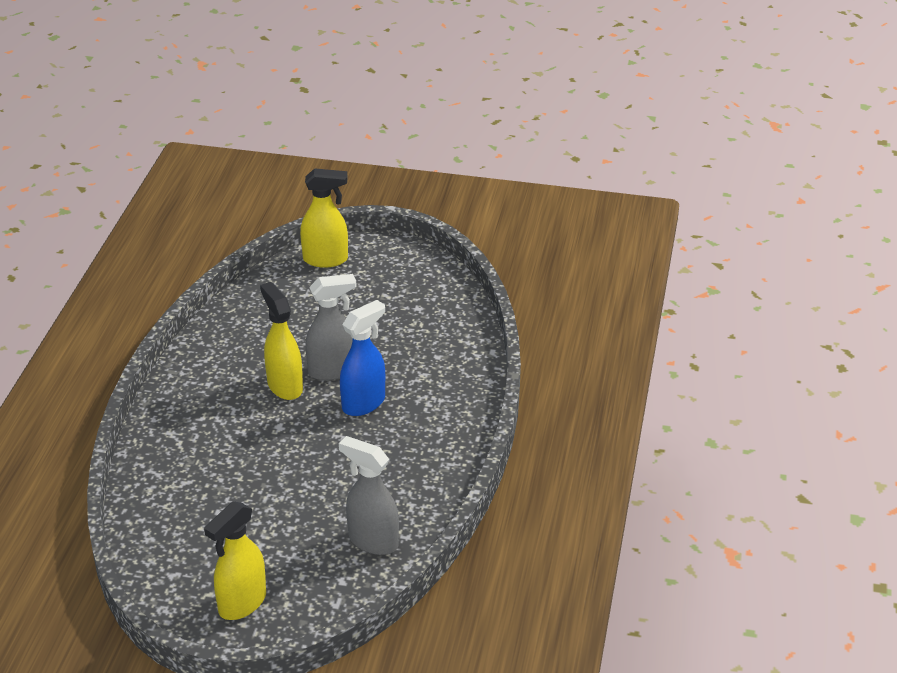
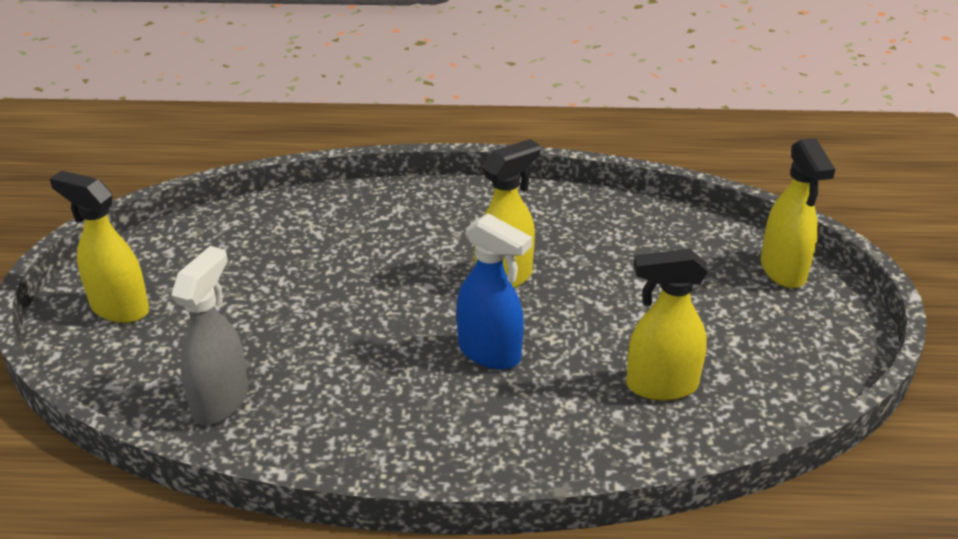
camera: 80 degrees right, 0 degrees up
grey spray bottle [305,274,357,381] -> none
none -> yellow spray bottle [626,249,708,401]

